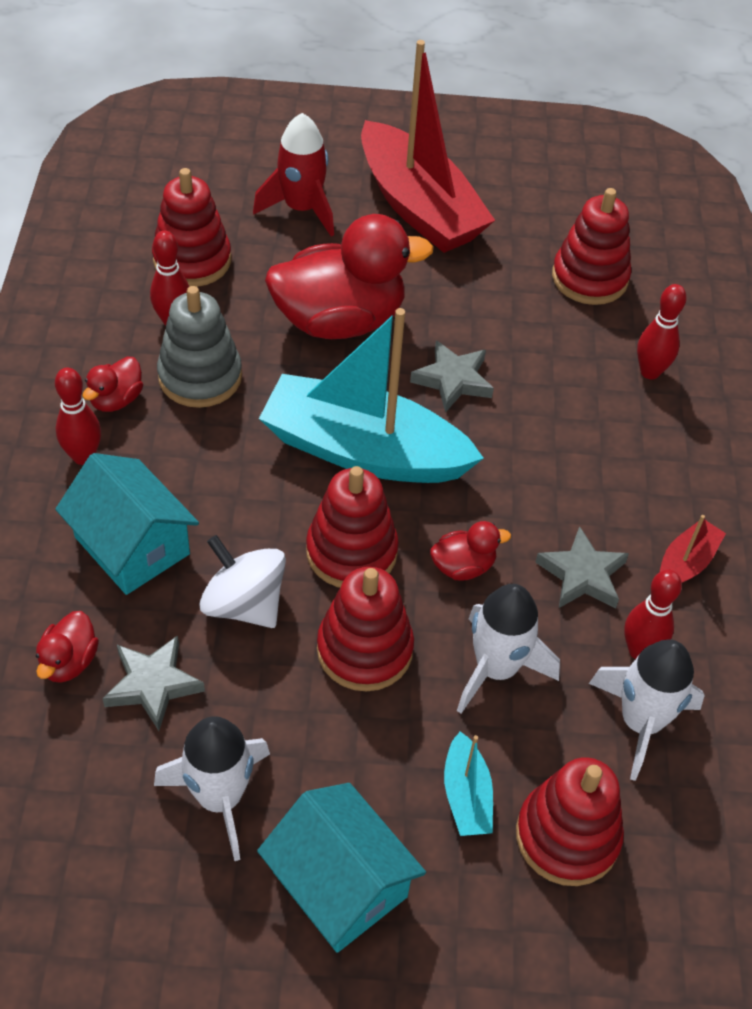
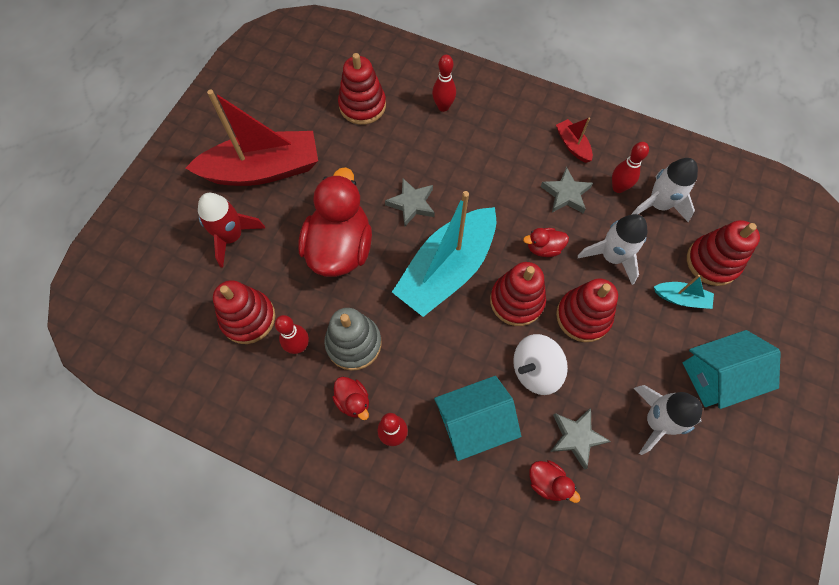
camera: 65 degrees left, 15 degrees up
red duck [430,521,511,581] -> red duck turned 105 degrees counterclockwise [523,228,569,257]

